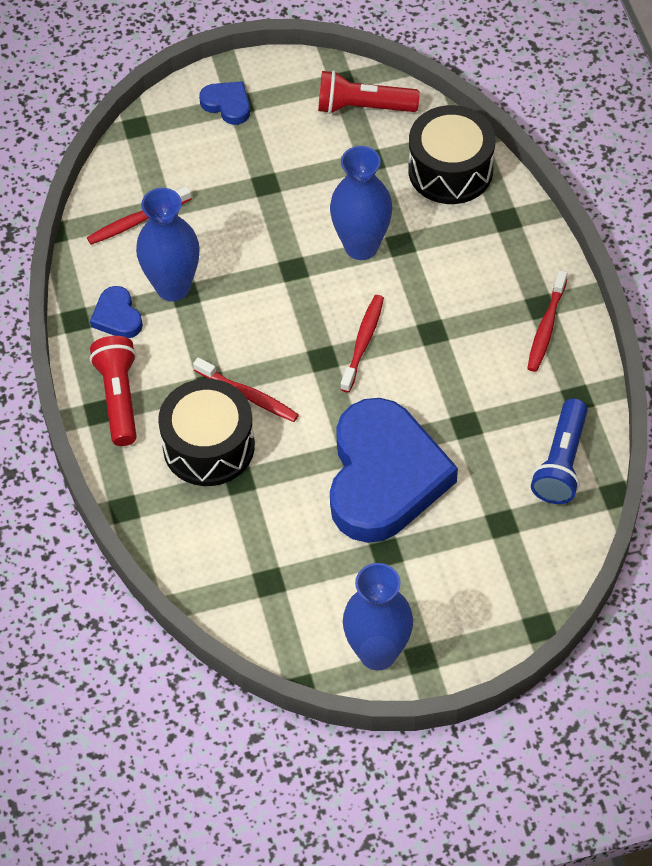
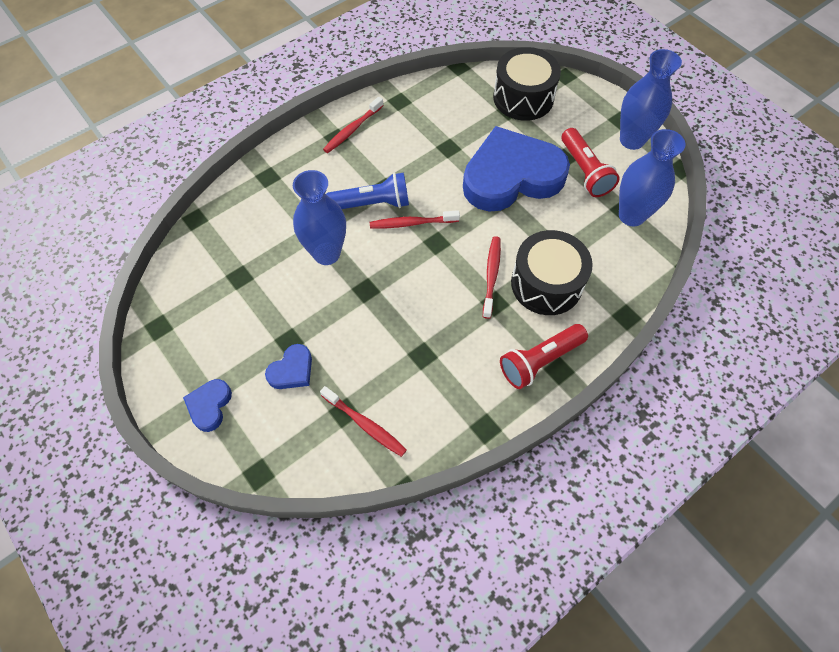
camera: 115 degrees left, 5 degrees up
blue heart [90,286,143,338] -> blue heart moved to [265,344,312,389]
blue vase [136,188,200,301] -> blue vase moved to [619,129,686,227]
red flashlight [318,70,420,114] -> red flashlight moved to [562,128,620,197]
black drum [408,105,495,204] -> black drum moved to [493,47,561,121]
red toothbrush [527,270,567,372] -> red toothbrush turned 135 degrees clockwise [323,97,384,153]
blue flashlight [531,398,587,504] -> blue flashlight moved to [326,172,409,209]

